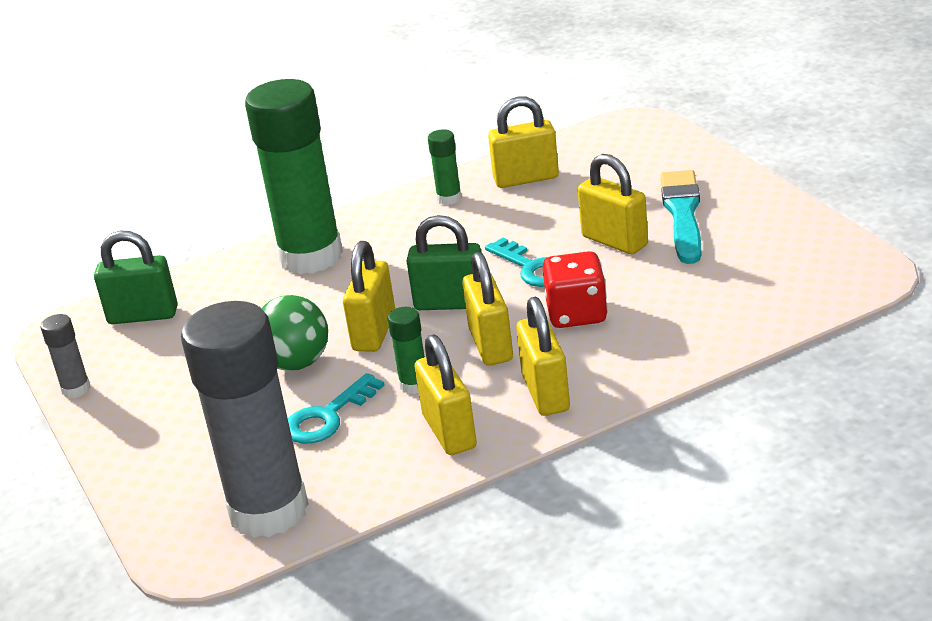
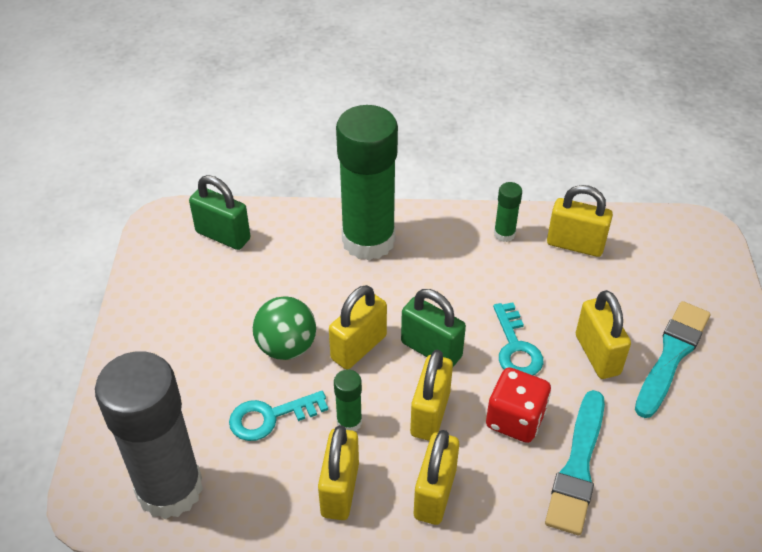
camera: 25 degrees right, 15 degrees up
grey glue stick [40,314,91,398] -> none
none -> turquoise brush [545,390,605,535]

